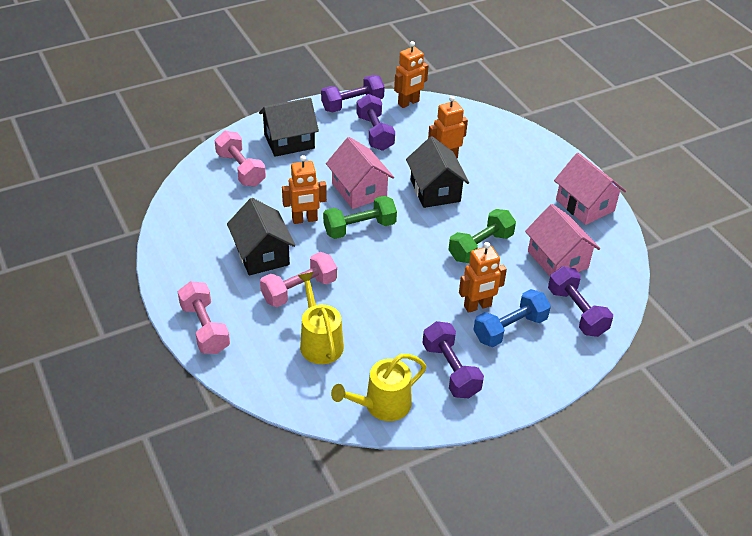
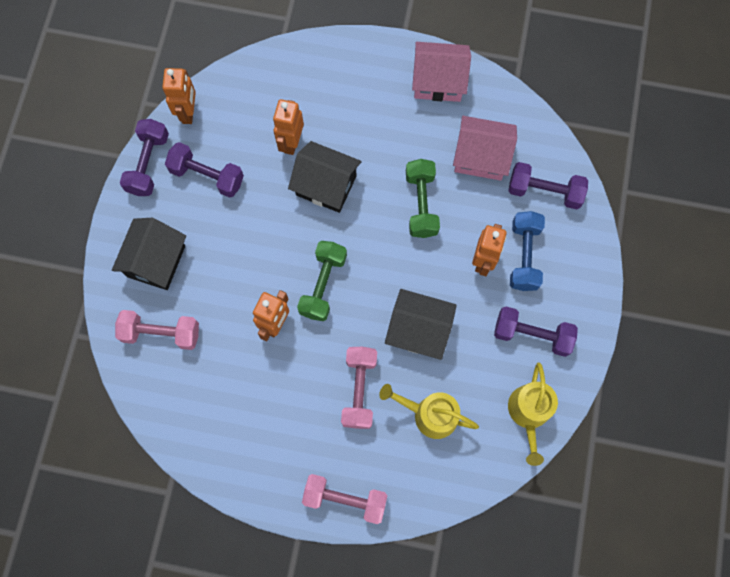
camera: 50 degrees left, 30 degrees up
black house [227,198,295,275] -> black house moved to [385,289,457,360]
pink house [326,137,394,209] -> none

